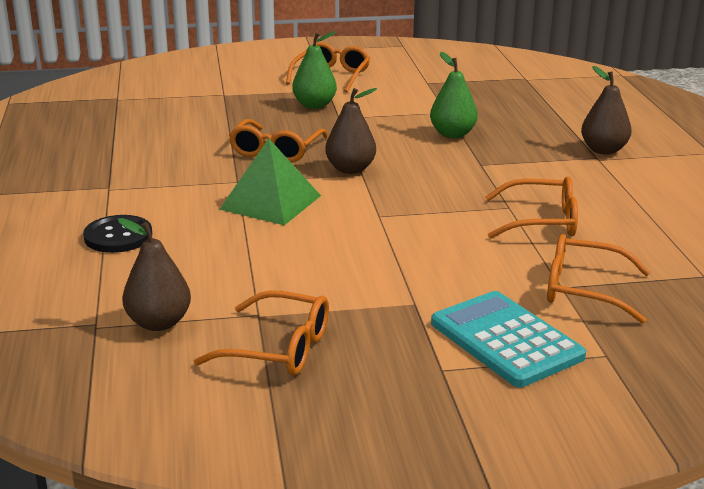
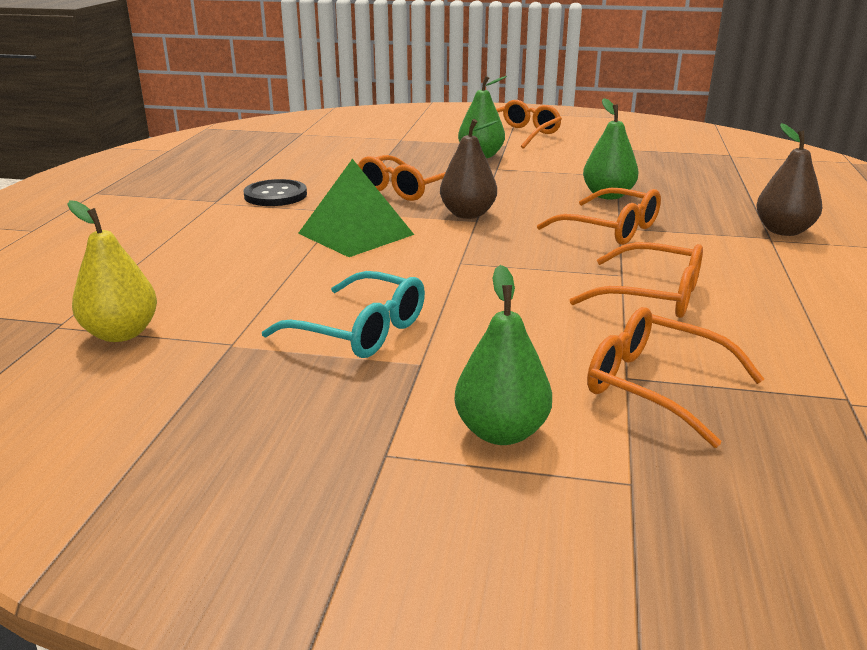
camera: 20 degrees right, 0 degrees up
black button [83,215,152,253] -> black button moved to [244,179,307,206]
brown pear [118,218,191,331] -> yellow pear [67,200,157,342]
orange glasses [194,290,329,376] -> orange glasses moved to [537,188,661,245]
turquoise calculator [431,291,586,387] -> green pear [454,265,552,445]
none -> turquoise glasses [262,271,425,358]

